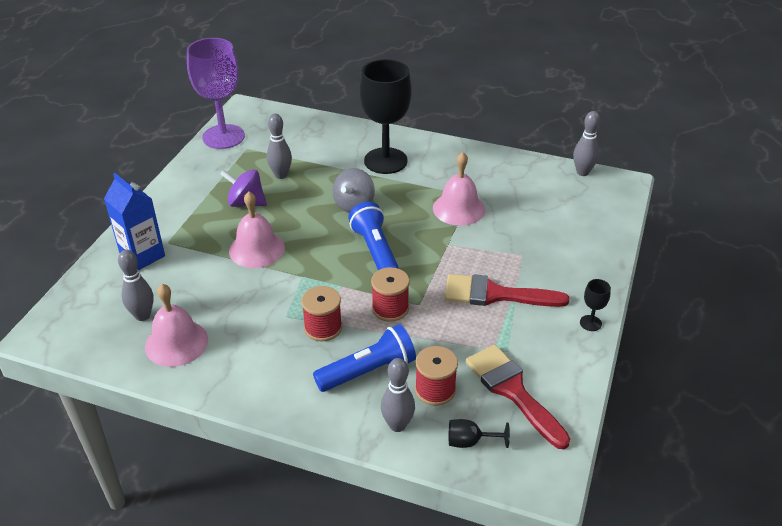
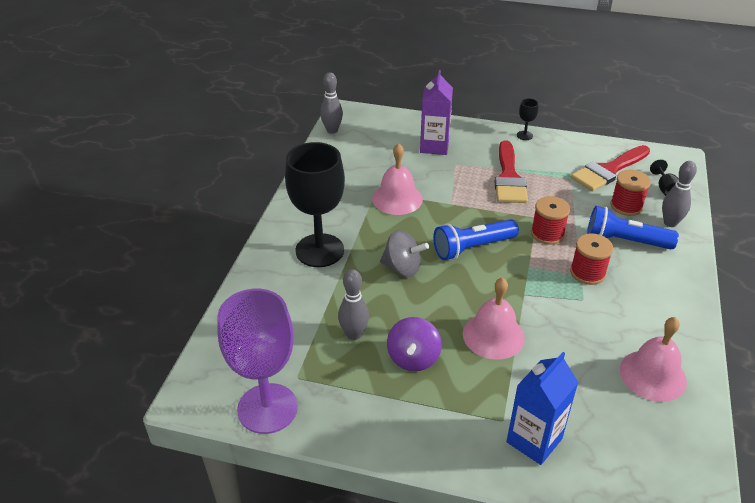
camera: 95 degrees left, 0 degrees up
grey bowling pin [118,250,153,321] -> none
blue flashlight [313,324,416,392] -> blue flashlight turned 45 degrees counterclockwise [587,206,679,249]
none -> purple carton [420,70,453,155]

